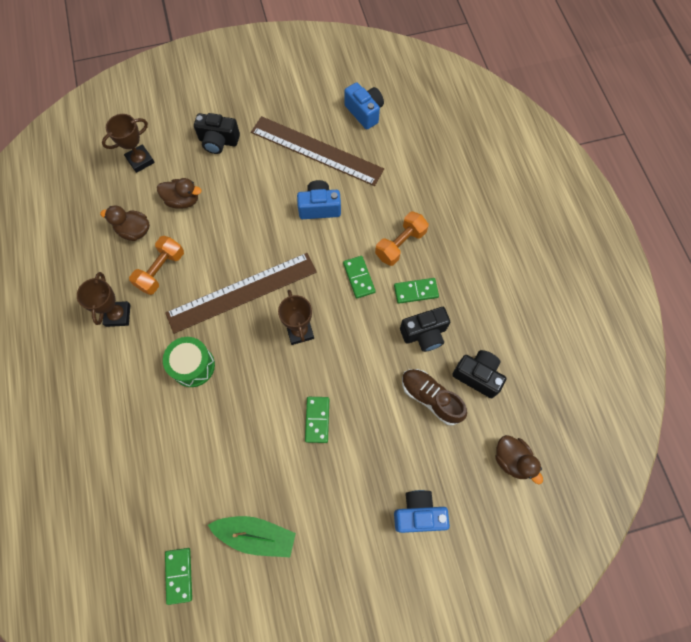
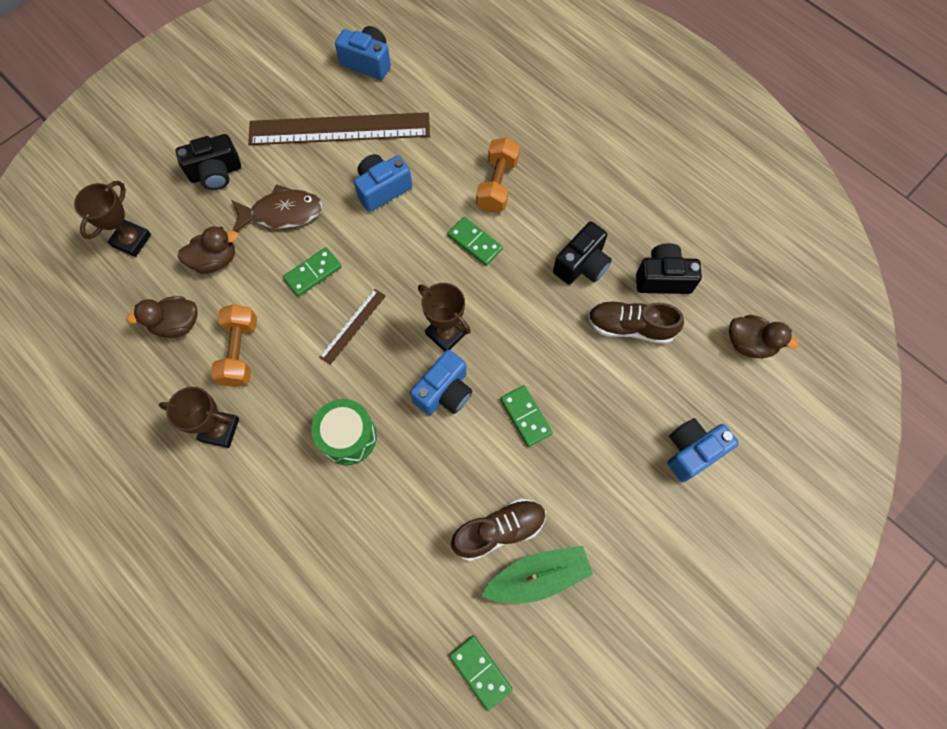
camera: 30 degrees left, 0 degrees up
brown trophy [77,272,130,327] -> brown trophy turned 45 degrees counterclockwise [159,387,239,448]
brown ruler [165,253,317,334] -> brown ruler [319,289,386,365], size x0.45
green domino [394,278,439,304] -> green domino moved to [283,247,342,297]
none -> brown fish [231,184,323,231]
none -> blue camera [410,350,472,415]
none -> brown shoe [451,498,546,561]

